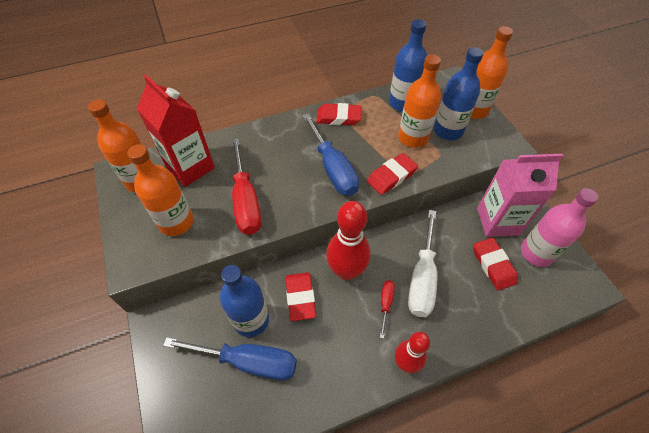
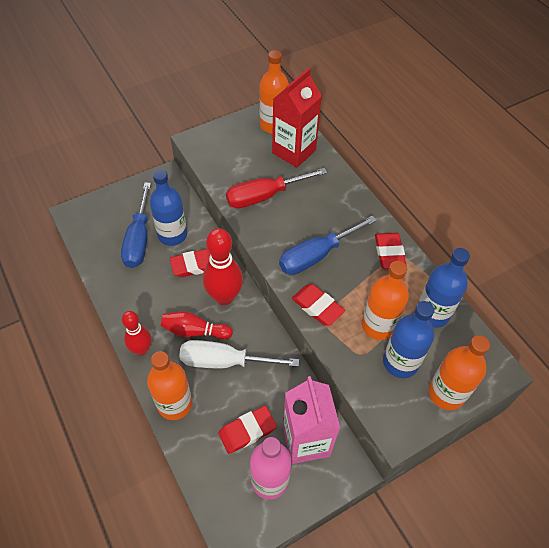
camera: 80 degrees right, 0 degrees up
orange bottle [127,144,194,236] -> orange bottle moved to [147,351,192,420]
red screwdriver [380,280,395,339] -> red bowling pin [161,311,233,339]

